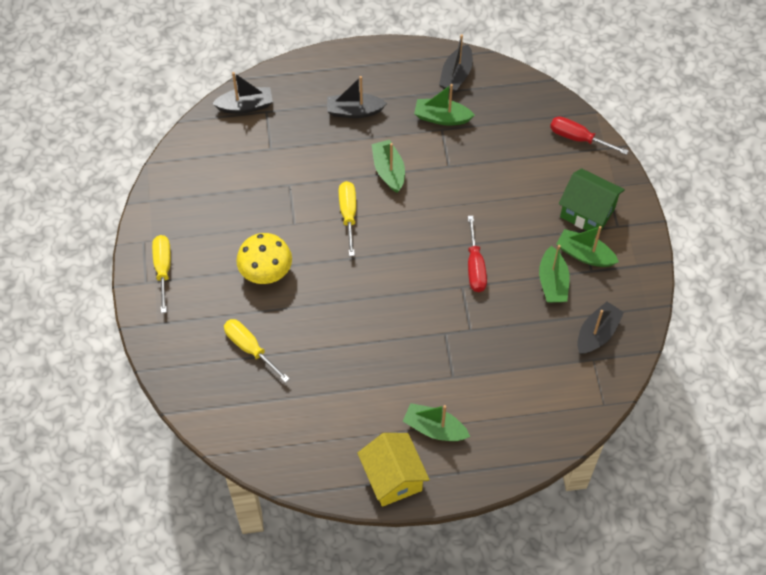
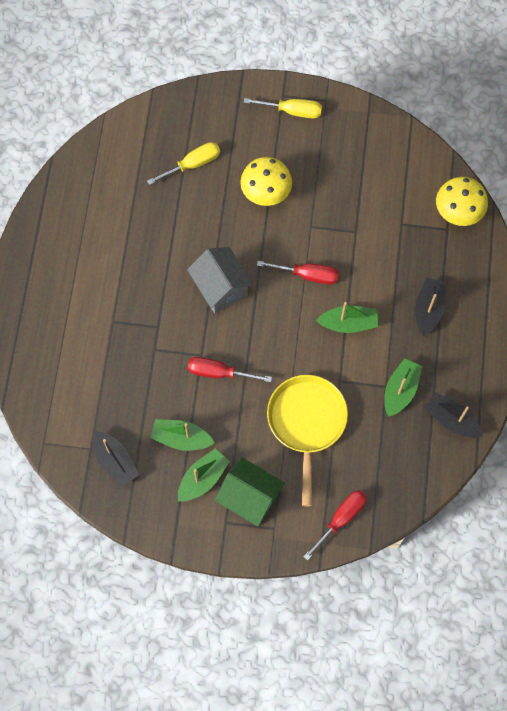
camera: 105 degrees right, 10 degrees up
black boat [212,72,273,114] -> yellow mushroom [436,177,488,226]
yellow screwdriver [339,181,356,256] -> red screwdriver [257,261,339,285]
yellow house [357,433,430,507] -> none
green boat [403,403,470,441] -> none
green house [559,168,625,235] -> green house turned 75 degrees clockwise [215,457,285,527]
none -> grey house [187,247,253,313]
none -> yellow pan [267,375,348,506]

